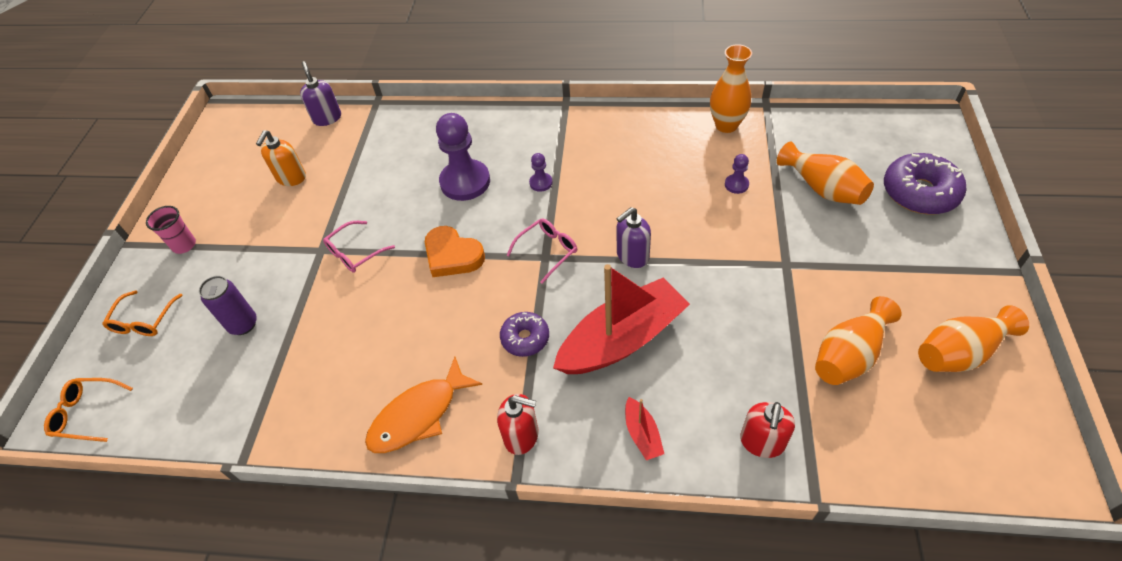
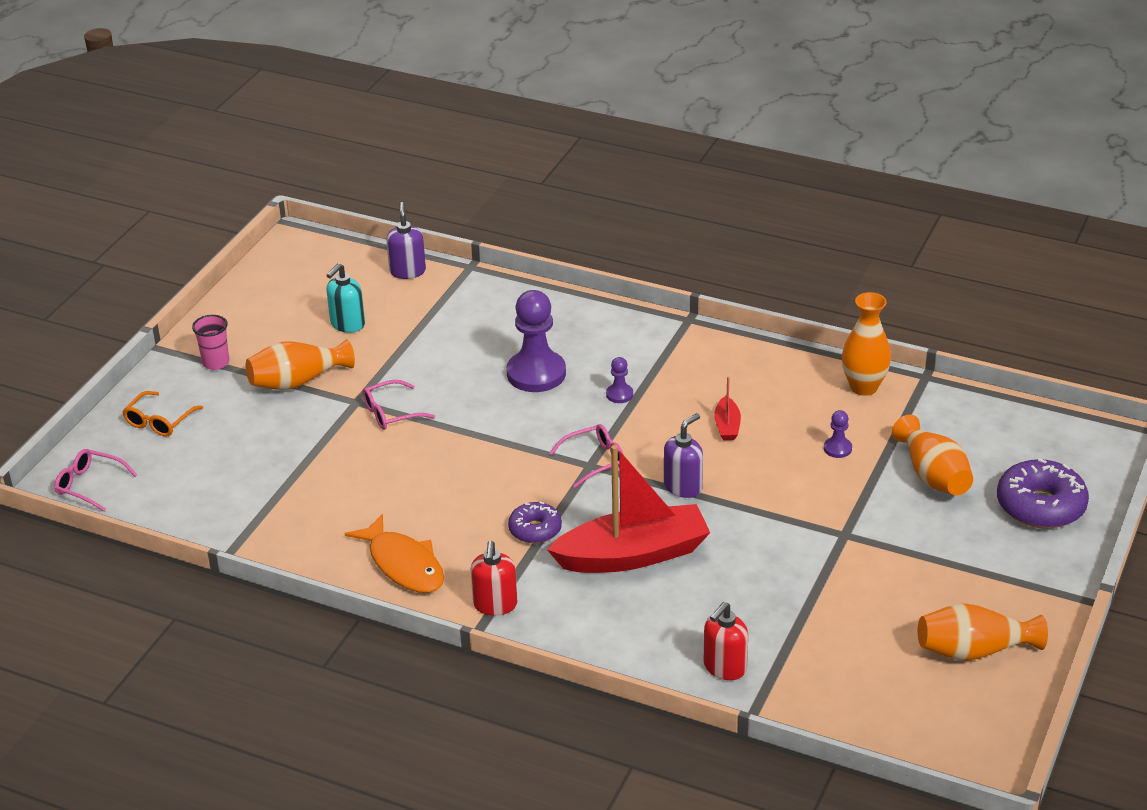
camera: 15 degrees right, 15 degrees down
orange glasses [44,378,133,442] -> pink glasses [54,449,137,512]
purple can [199,276,257,335] -> none
orange soap dispenser [256,130,306,186] -> turquoise soap dispenser [326,263,365,333]
orange fish [365,357,482,453] -> orange fish turned 105 degrees counterclockwise [345,514,444,593]
orange heart [425,226,485,277] -> none
red soap dispenser [497,394,538,455] -> red soap dispenser turned 60 degrees clockwise [471,541,517,616]
purple soap dispenser [616,207,651,268] -> purple soap dispenser turned 150 degrees clockwise [664,413,703,498]
red boat [625,397,664,460] -> red boat moved to [714,376,741,440]
orange vase [815,296,902,385] -> orange vase moved to [246,339,355,390]

